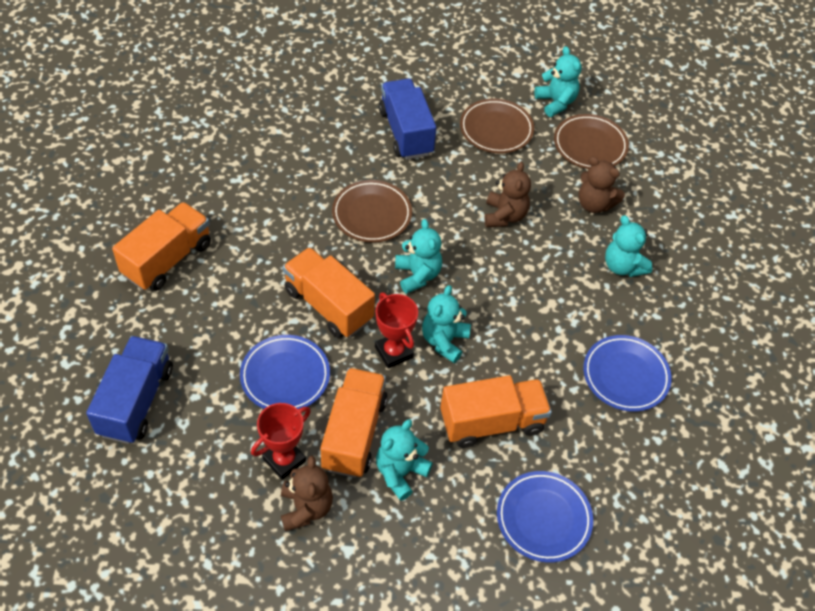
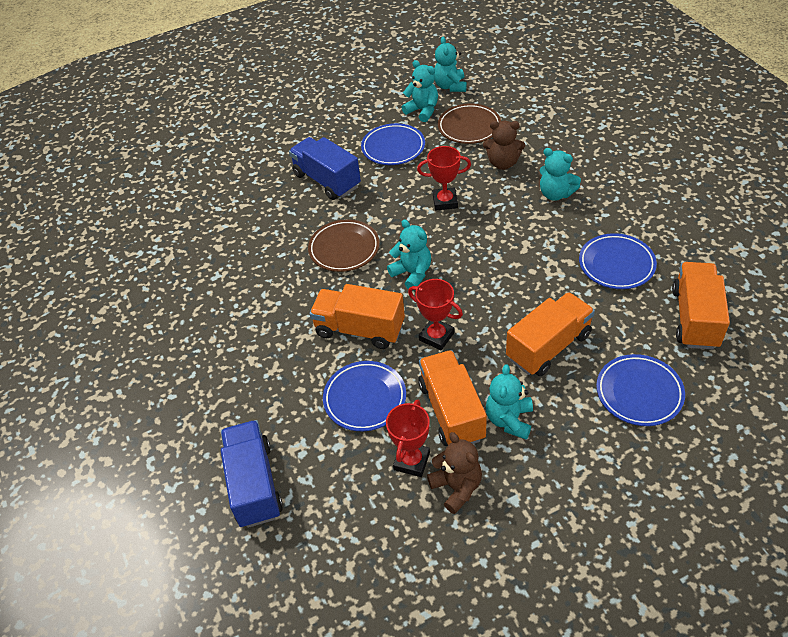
camera: 20 degrees left, 5 degrees down
orange truck [112,202,211,291] -> orange truck moved to [672,262,730,350]
turquoise teddy bear [422,285,471,363] -> turquoise teddy bear moved to [434,37,467,92]
brown plate [460,99,534,153] -> blue plate [361,123,425,165]
brown teddy bear [485,162,531,228] -> red trophy [417,146,471,210]

